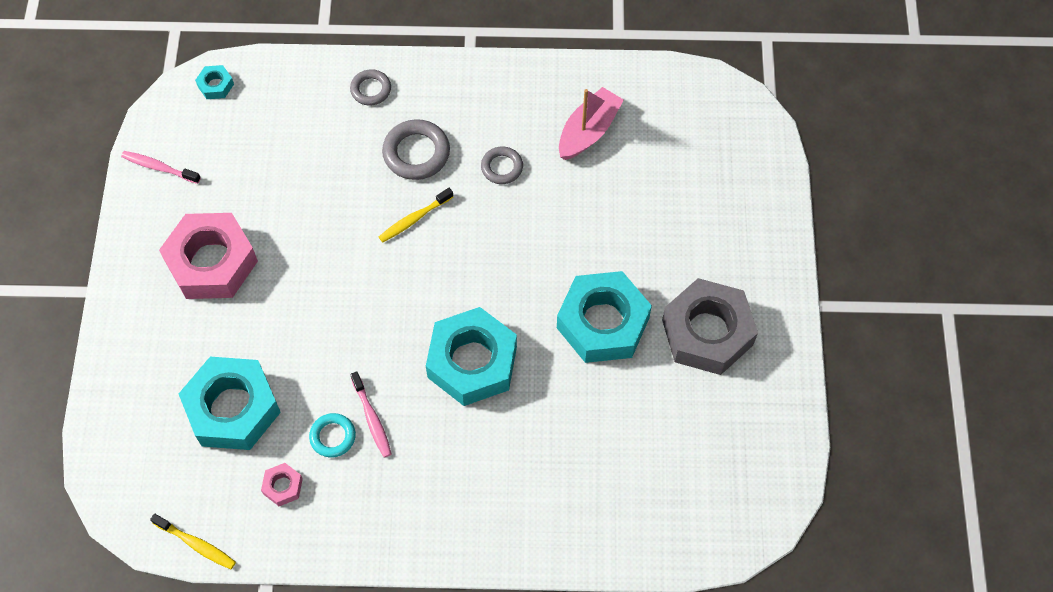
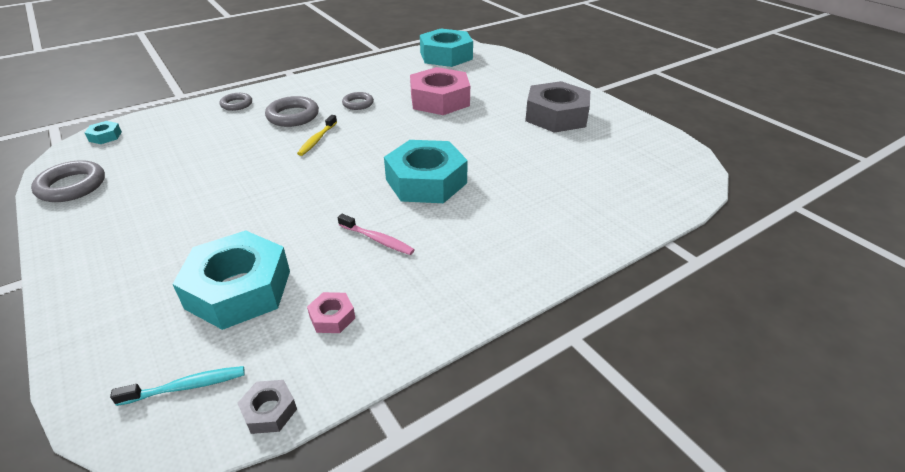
camera: 35 degrees left, 25 degrees down
pink toothbrush [121,151,201,184] -> grey ring [31,160,105,202]
yellow toothbrush [150,514,236,569] -> grey nut [237,380,297,434]
pink nut [159,213,258,299] -> pink nut moved to [410,67,470,115]
turquoise ring [309,413,356,457] -> none
turquoise nut [557,271,652,363] -> turquoise nut moved to [420,29,473,67]
pink boat [559,87,624,160] -> none
none -> turquoise toothbrush [110,366,245,406]

